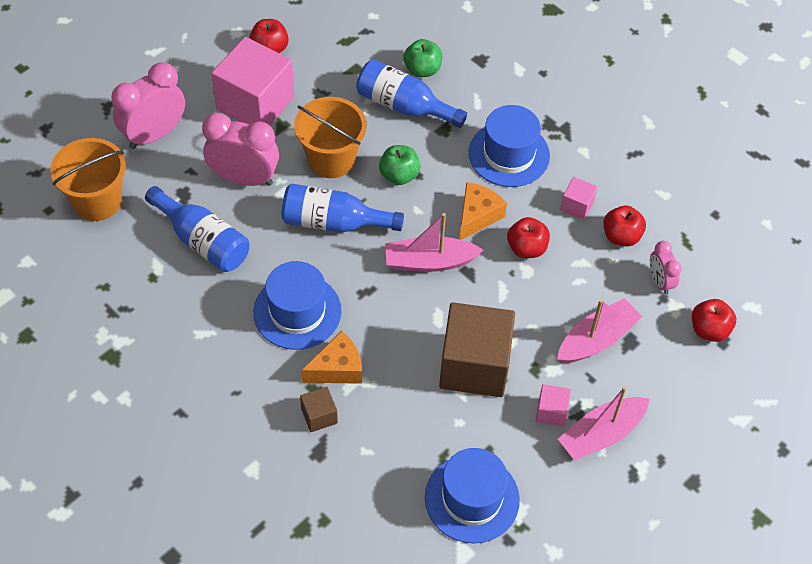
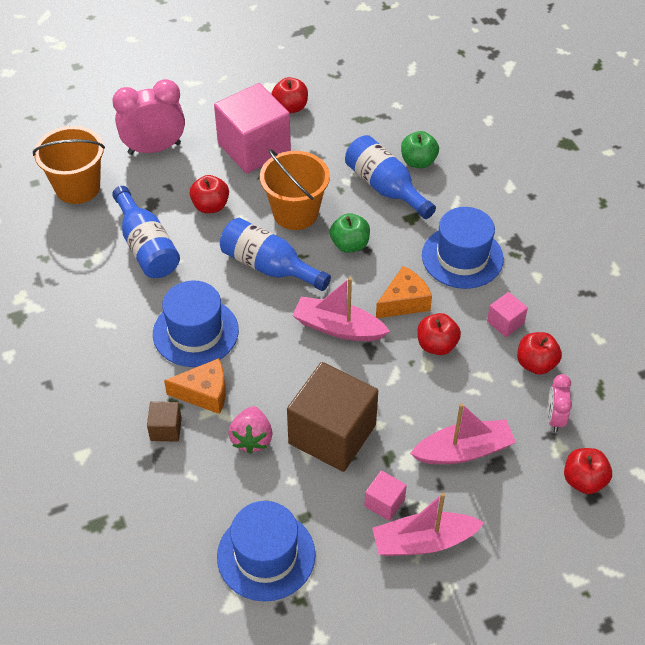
camera: 25 degrees right, 5 degrees down
pink clock [202,113,279,186] -> red apple [190,175,229,213]
none -> pink strawberry [228,406,273,454]

